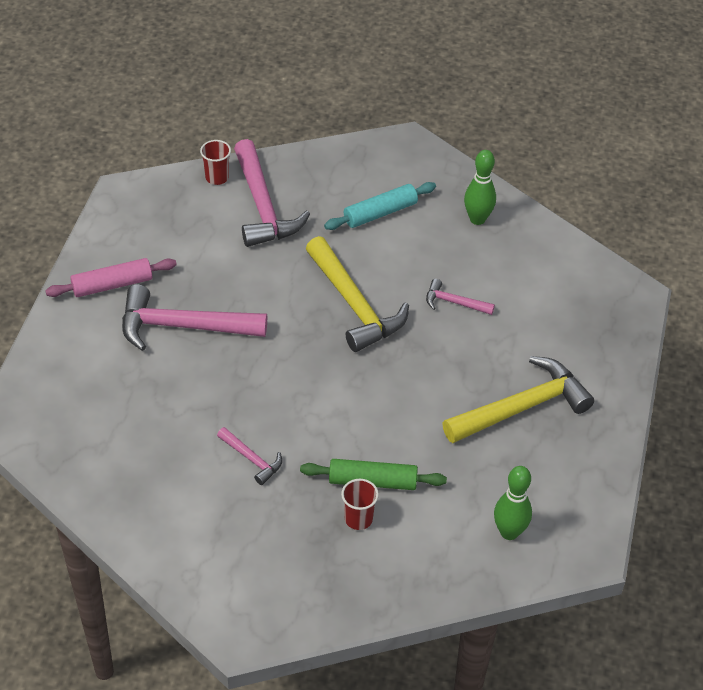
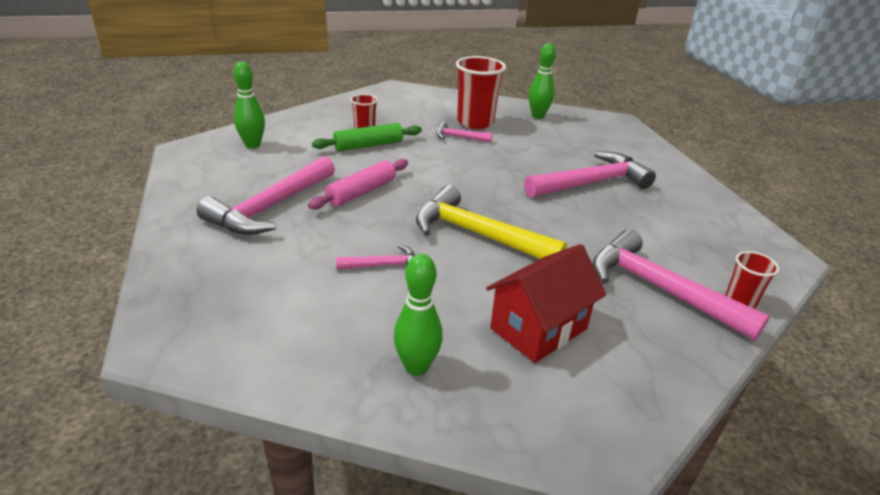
camera: 150 degrees right, 15 degrees down
pink rolling pin [45,258,177,297] -> pink rolling pin moved to [308,159,408,210]
turquoise rolling pin [324,182,436,230] -> red house [486,244,607,363]
yellow hammer [442,356,594,443] -> pink hammer [197,156,335,235]
none -> red cup [456,56,506,129]
none -> green bowling pin [529,43,556,119]

